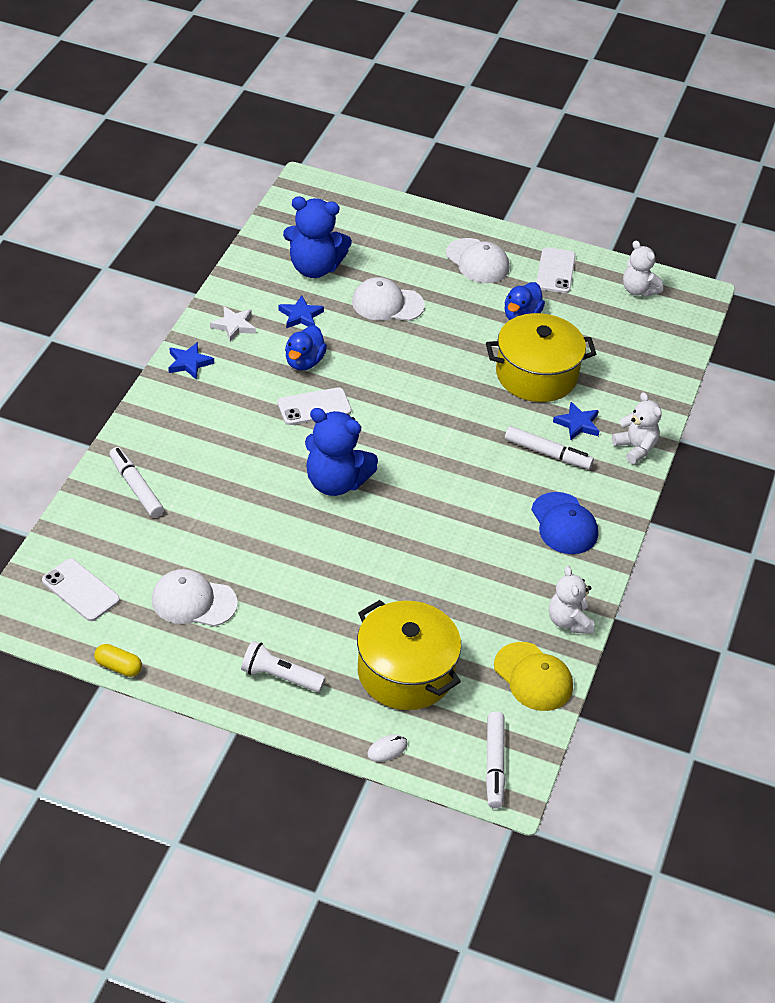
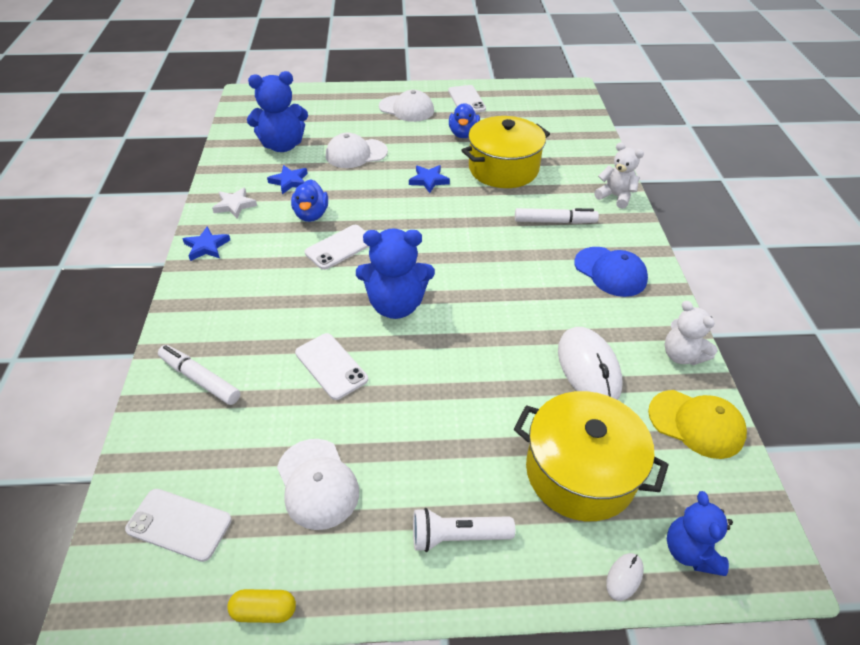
camera: 20 degrees left, 0 degrees up
white cap [152,569,238,627] -> white cap turned 105 degrees counterclockwise [277,439,359,530]
white marker [486,711,505,808] -> none
blue star [553,402,599,441] -> blue star moved to [409,165,450,193]
white teddy bear [623,240,663,297] -> none
none -> white phone [295,333,368,400]
none -> white mouse [558,327,622,400]
none -> blue teddy bear [667,491,733,576]

